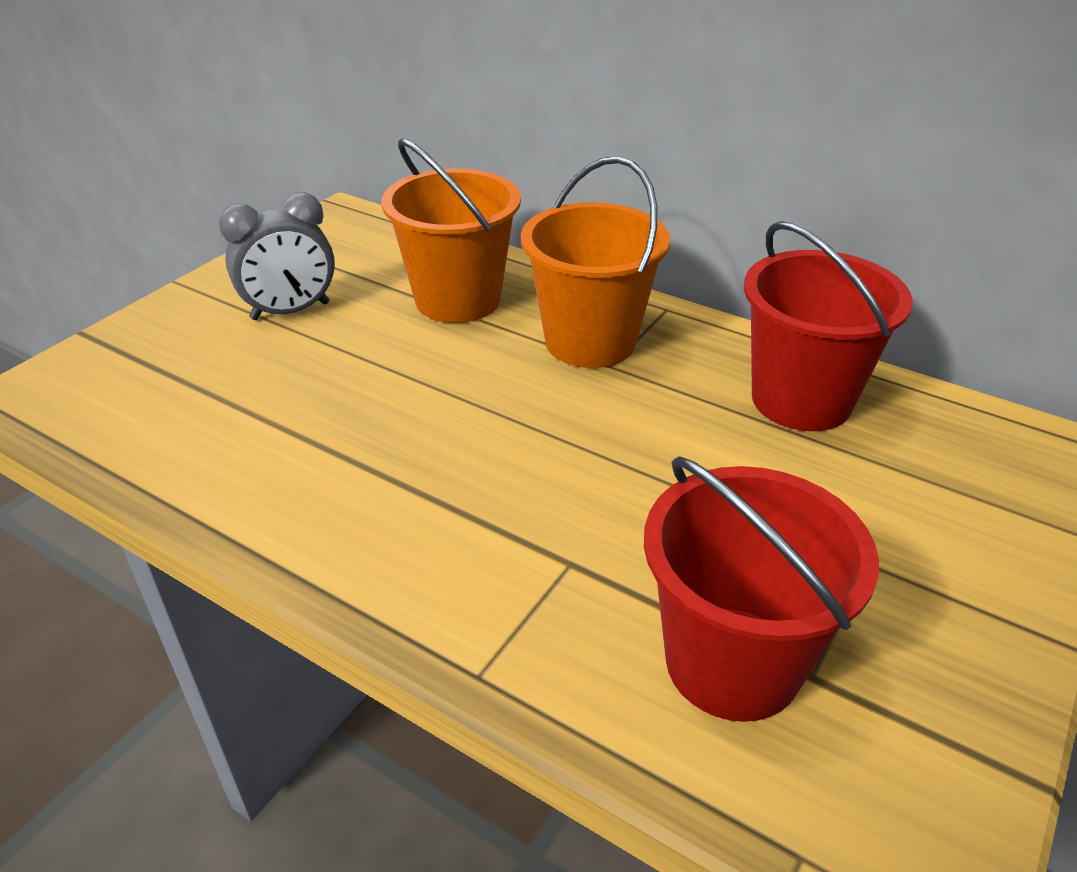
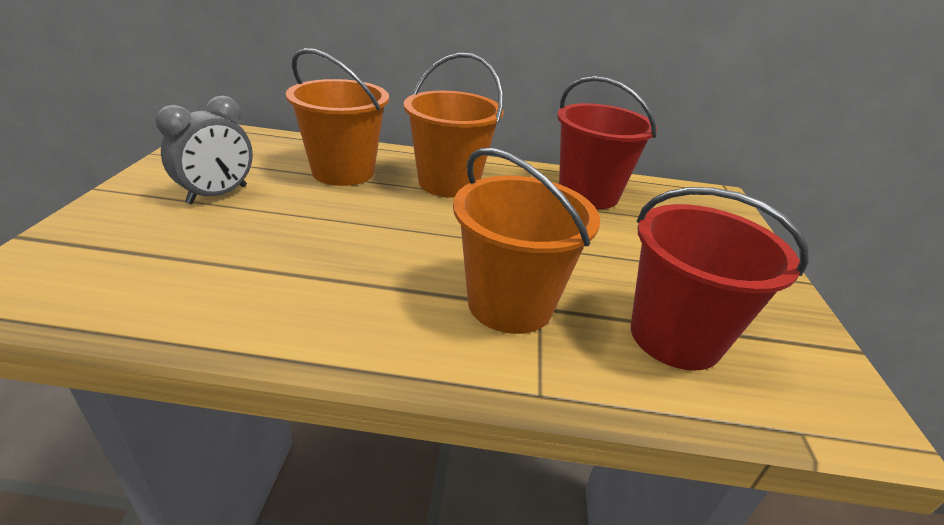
camera: 30 degrees left, 5 degrees down
none -> orange bucket [453,148,600,334]

